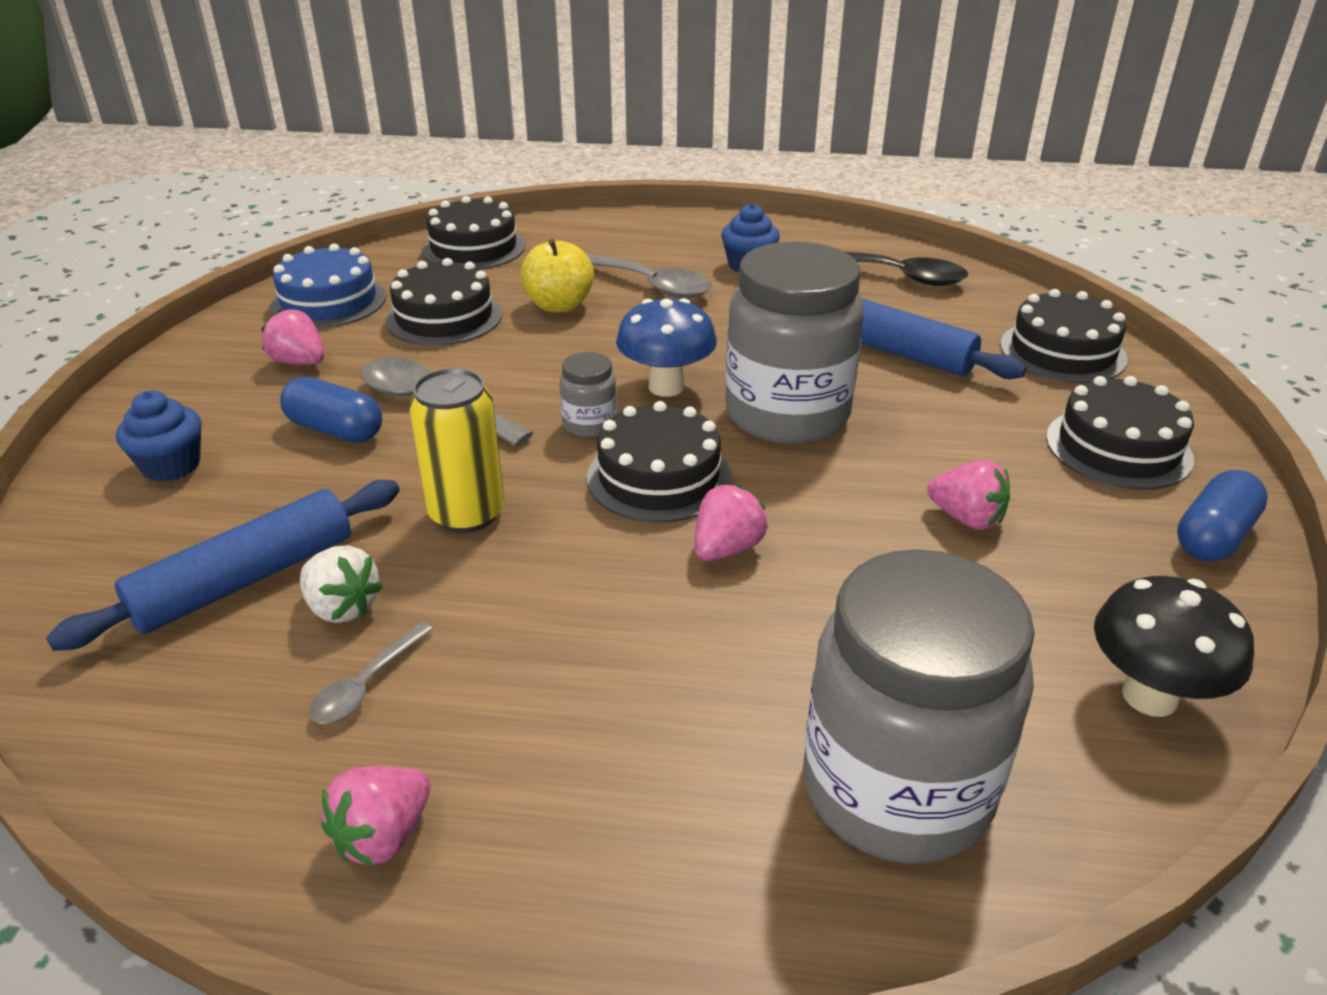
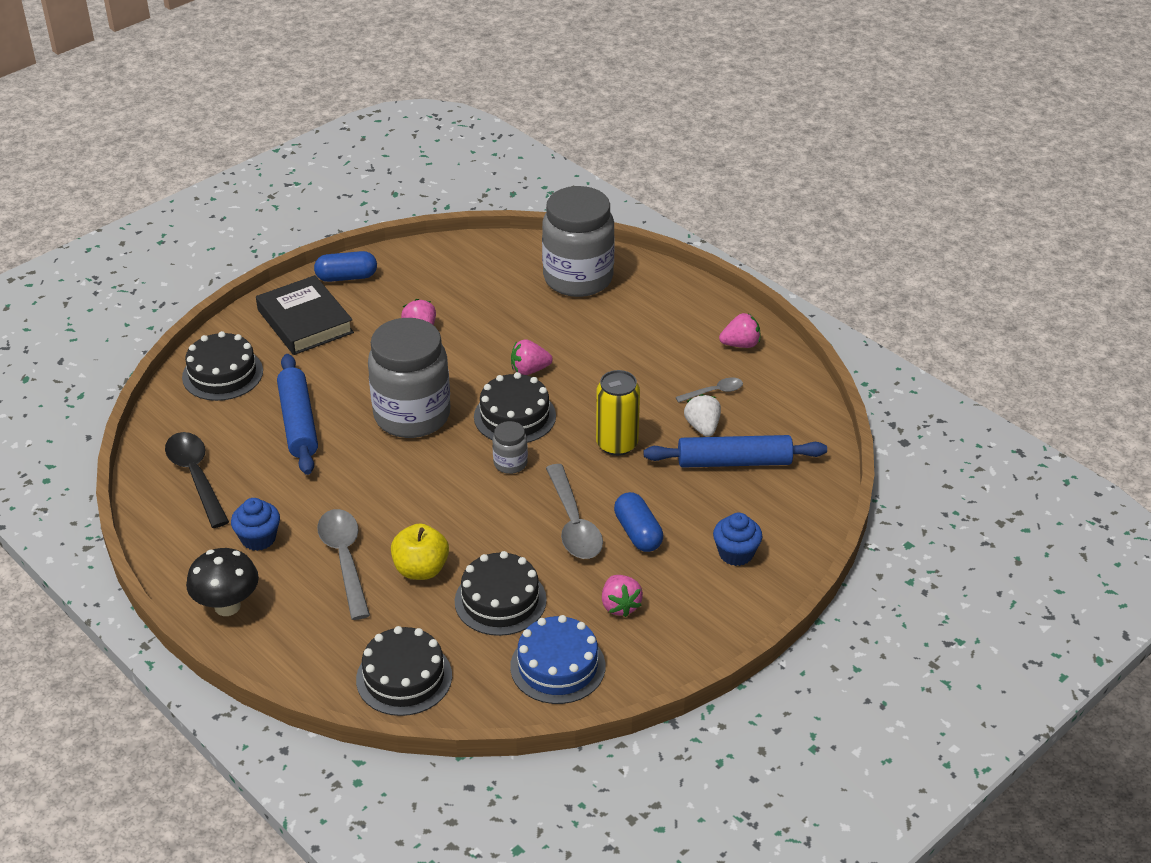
camera: 140 degrees left, 5 degrees up
blue mushroom [616,298,717,397] -> none
black cake [1046,376,1194,490] -> black book [256,275,354,355]
black mushroom [1094,576,1254,717] -> black mushroom moved to [186,548,259,616]

